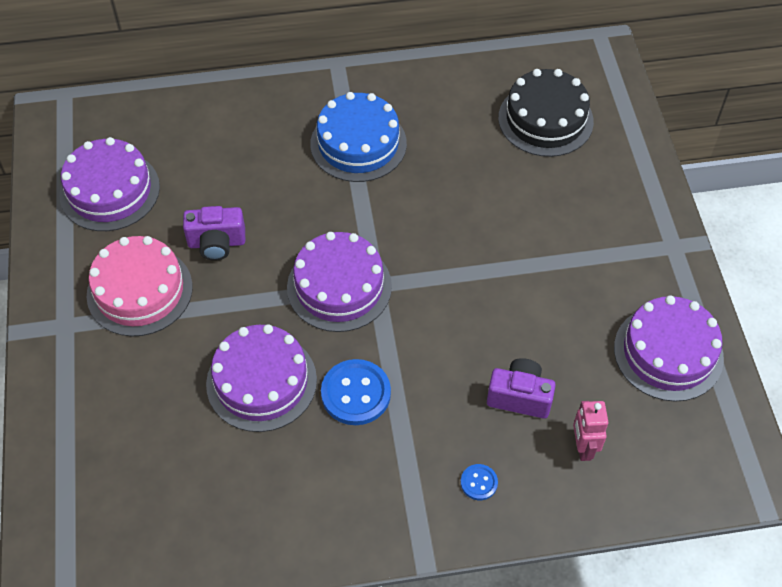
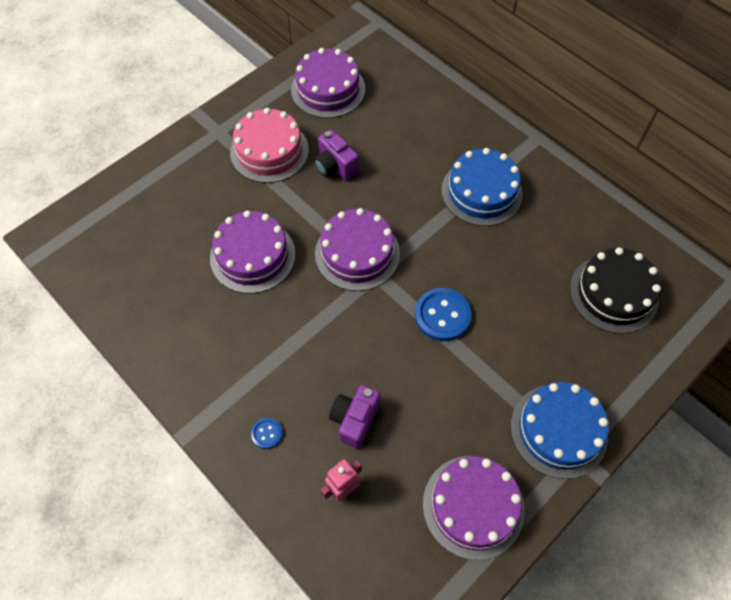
camera: 55 degrees right, 5 degrees up
blue button [321,359,391,425] -> blue button moved to [415,288,471,341]
purple camera [487,358,556,419] -> purple camera turned 135 degrees counterclockwise [329,385,380,449]
none -> blue cake [511,382,609,479]

